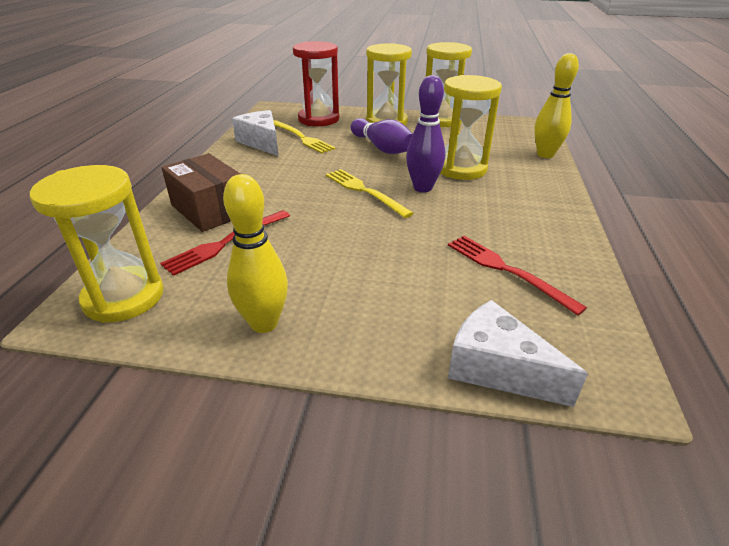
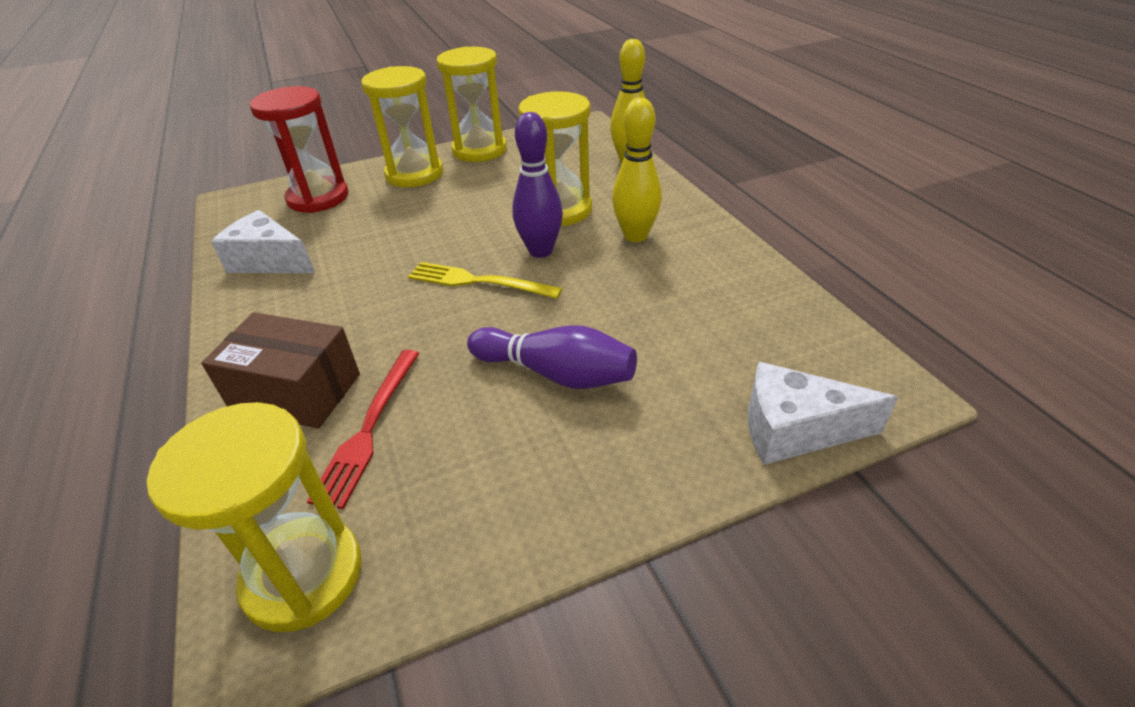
camera: 30 degrees left, 5 degrees up
yellow bowling pin [223,174,288,333] -> yellow bowling pin moved to [612,98,662,242]
yellow fork [273,120,335,154] -> none
purple bowling pin [351,118,413,154] -> purple bowling pin moved to [467,325,637,389]
red fork [448,236,587,316] -> none

